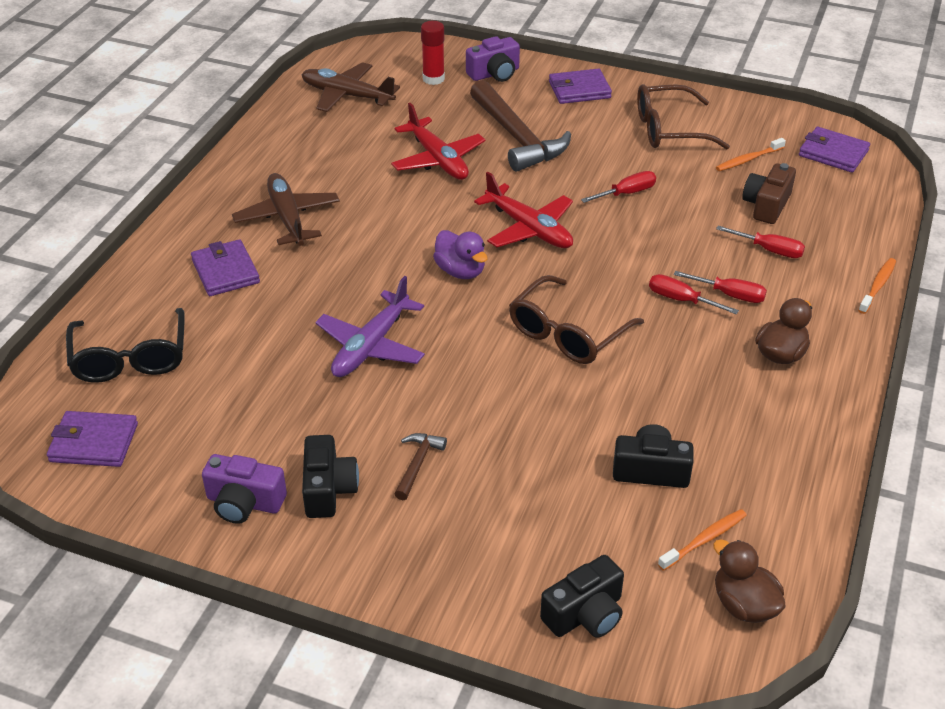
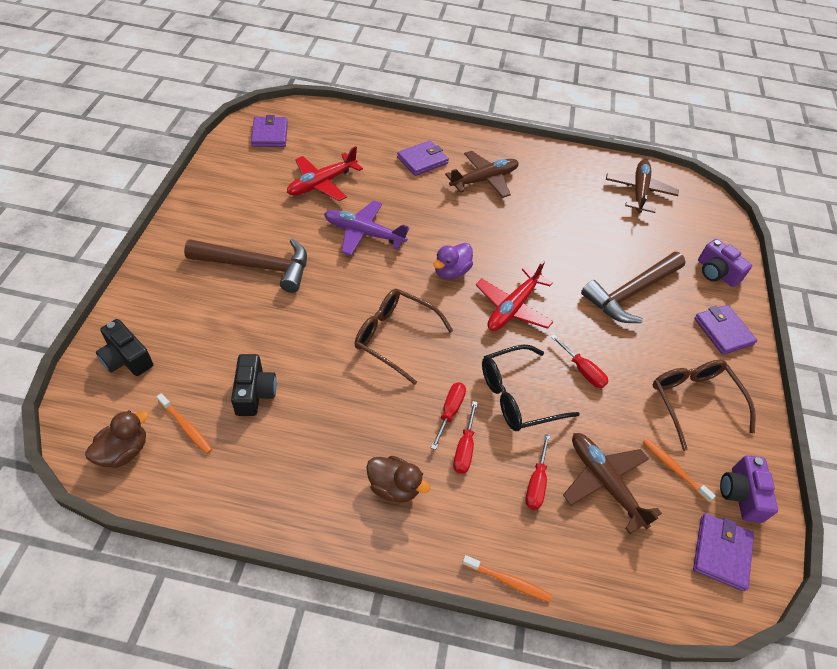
camera: 75 degrees right, 10 degrees up
black glasses [66,308,185,383] -> black glasses moved to [482,345,580,431]
purple camera [202,454,287,524] -> purple camera moved to [720,455,778,523]
black camera [302,435,359,518] -> none
red plane [391,103,485,180] -> red plane moved to [287,146,363,201]
brown hammer [395,433,447,500] -> brown hammer [184,238,307,293], size x2.22
red glue stick [421,21,445,85] -> none
brown camera [742,163,796,224] -> brown plane [563,433,662,534]

